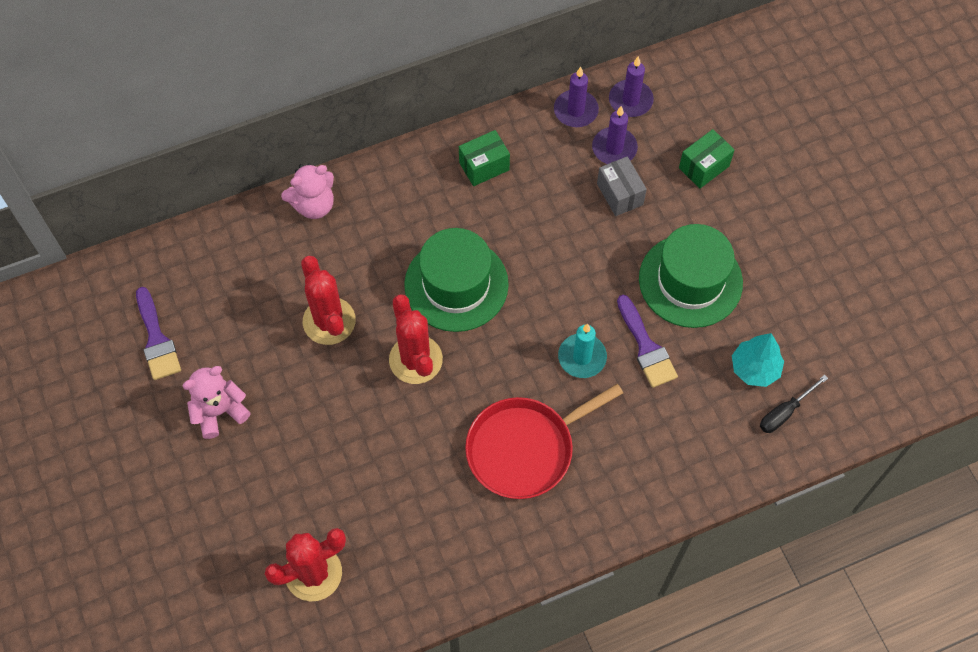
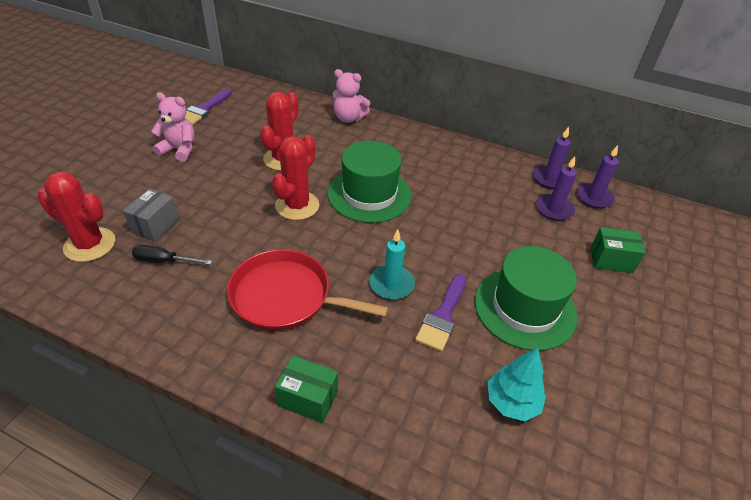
camera: 45 degrees right, 20 degrees down
green box [459,130,510,186] -> green box moved to [275,356,338,423]
grey box [597,156,647,216] -> grey box moved to [123,188,179,241]
black screwdriver [760,375,828,433] -> black screwdriver moved to [132,245,212,265]

